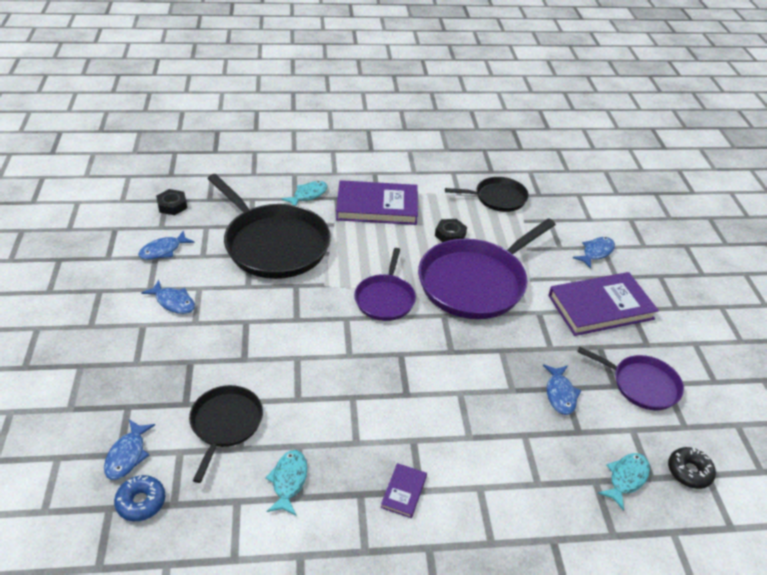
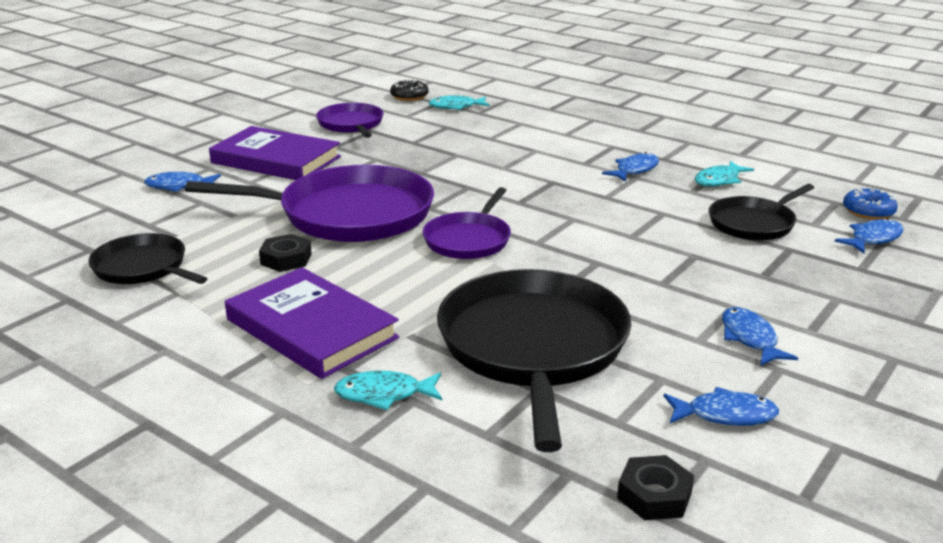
camera: 135 degrees left, 15 degrees down
purple pan [354,248,416,321] -> purple pan turned 150 degrees clockwise [423,187,511,259]
purple book [381,463,427,518] -> none
blue fish [543,365,581,415] -> blue fish moved to [602,152,659,182]

